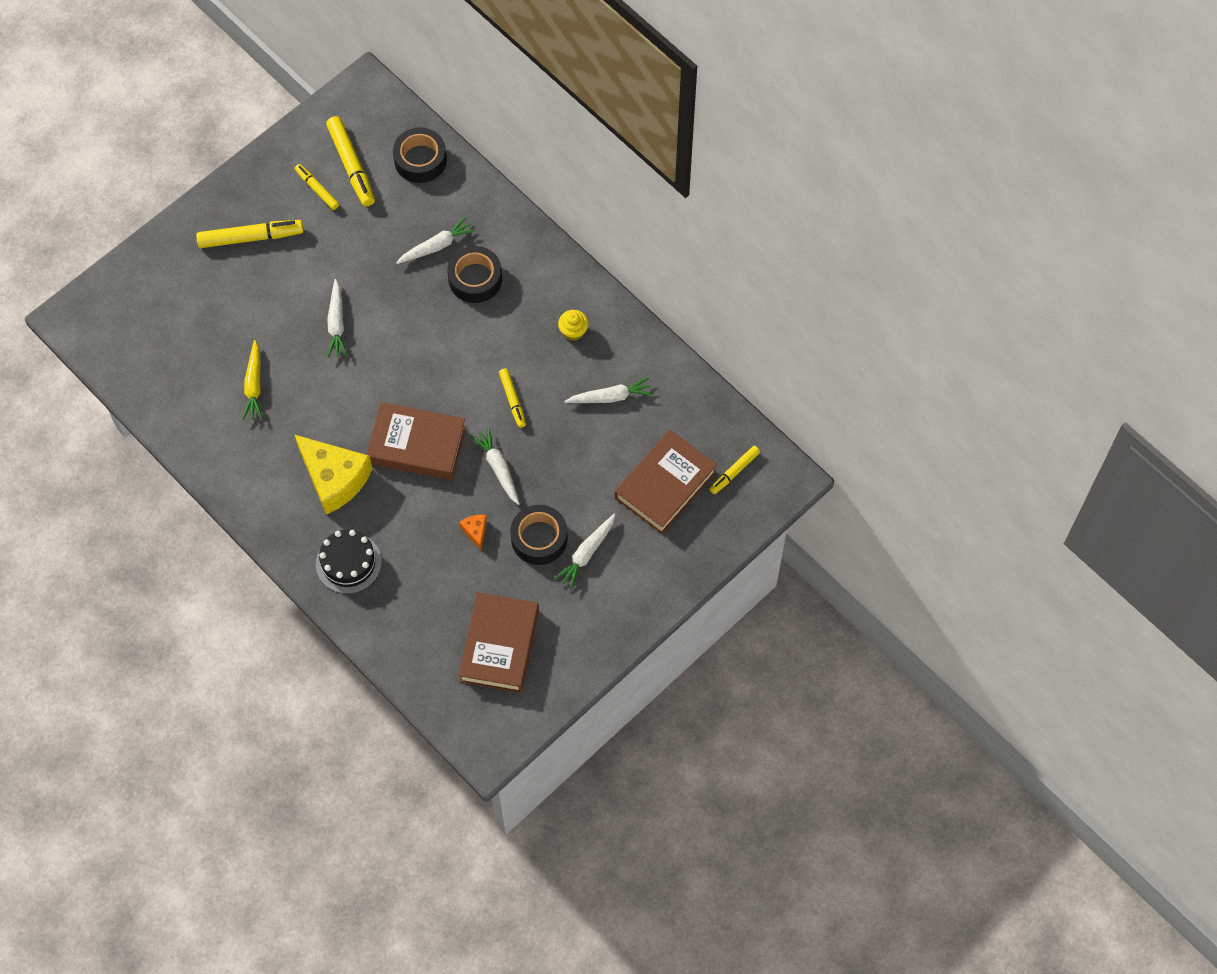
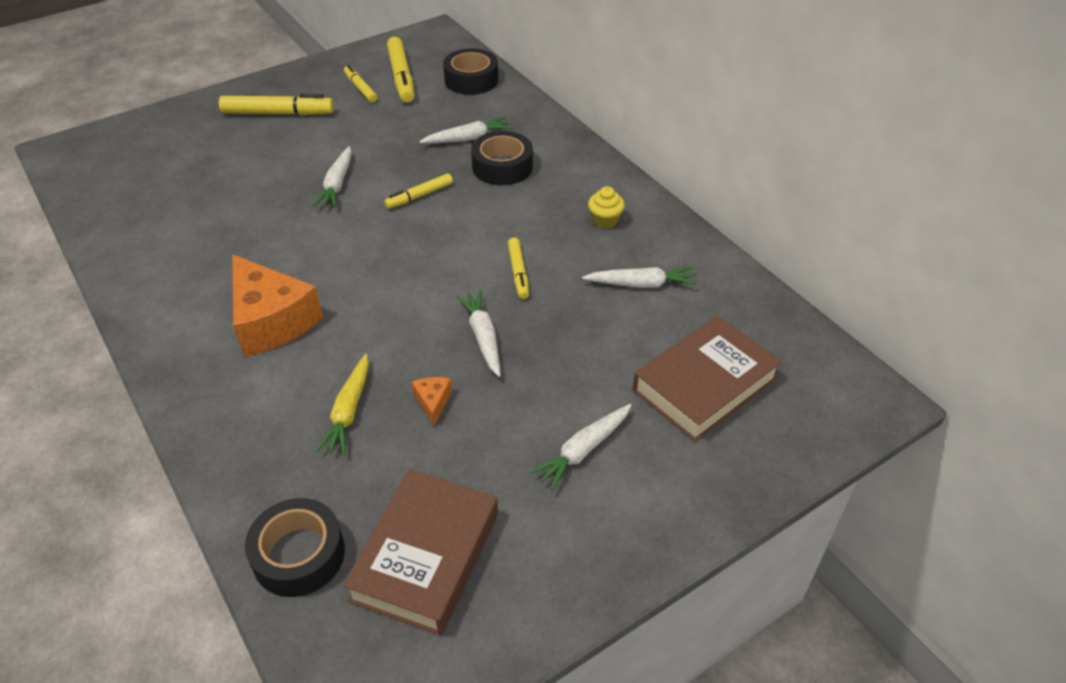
camera: 10 degrees right, 20 degrees down
yellow carrot [242,340,263,420] -> yellow carrot moved to [315,354,369,455]
yellow cheese [295,435,373,515] -> orange cheese [232,254,323,357]
black cake [316,530,382,594] -> none
brown book [366,402,466,480] -> none
black tape [510,505,568,565] -> black tape moved to [245,498,345,597]
yellow marker [709,446,760,494] -> yellow marker moved to [384,173,453,209]

